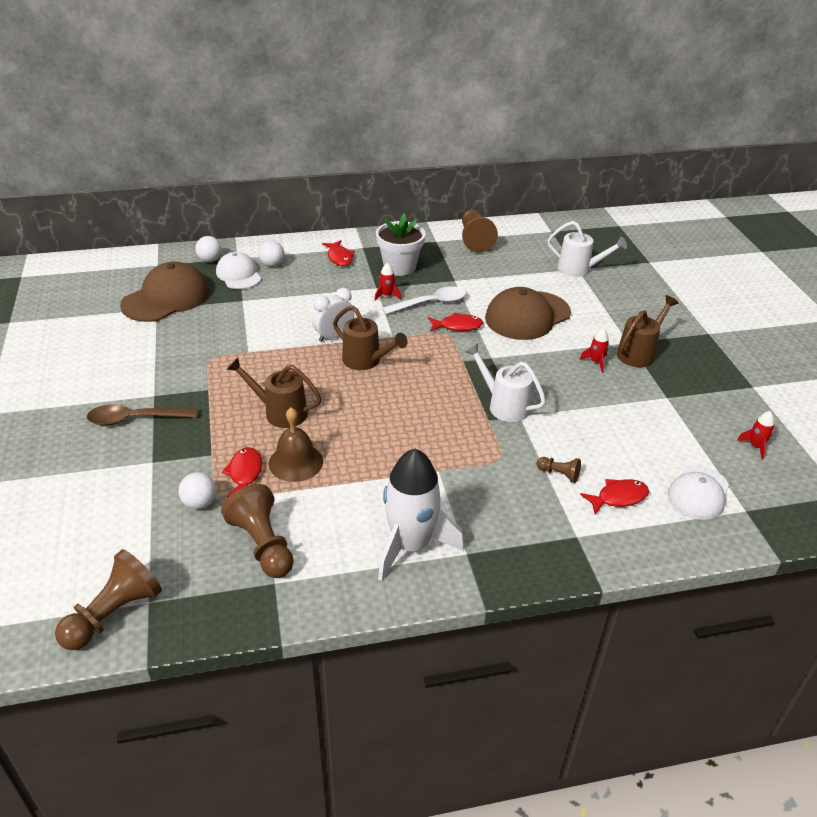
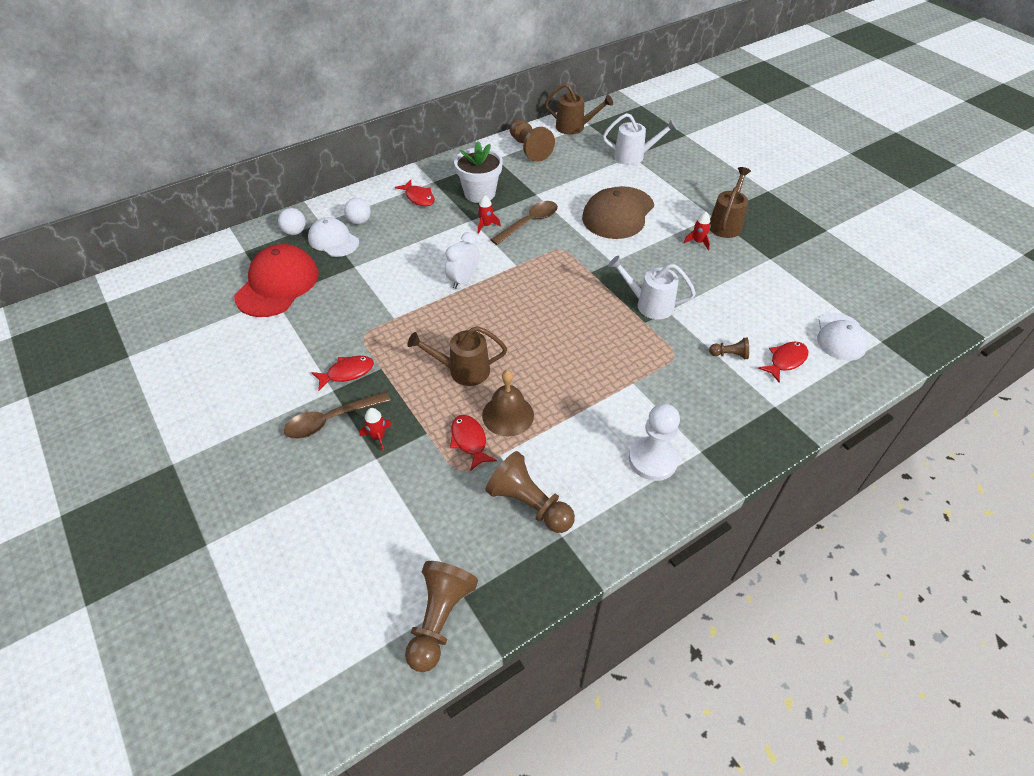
camera: 20 degrees left, 10 degrees up
brown cap [120,261,210,322] -> red cap [234,244,319,317]
white ball [178,472,217,509] -> none
brown watering can [333,306,408,370] -> brown watering can moved to [545,83,613,135]
white rocket [378,449,464,581] -> white pawn [629,404,680,481]
white spoon [382,286,467,314] -> brown spoon [491,201,558,245]
red fish [428,312,483,332] -> red fish moved to [311,356,374,391]
red rocket [737,411,775,460] -> red rocket moved to [359,408,392,452]

